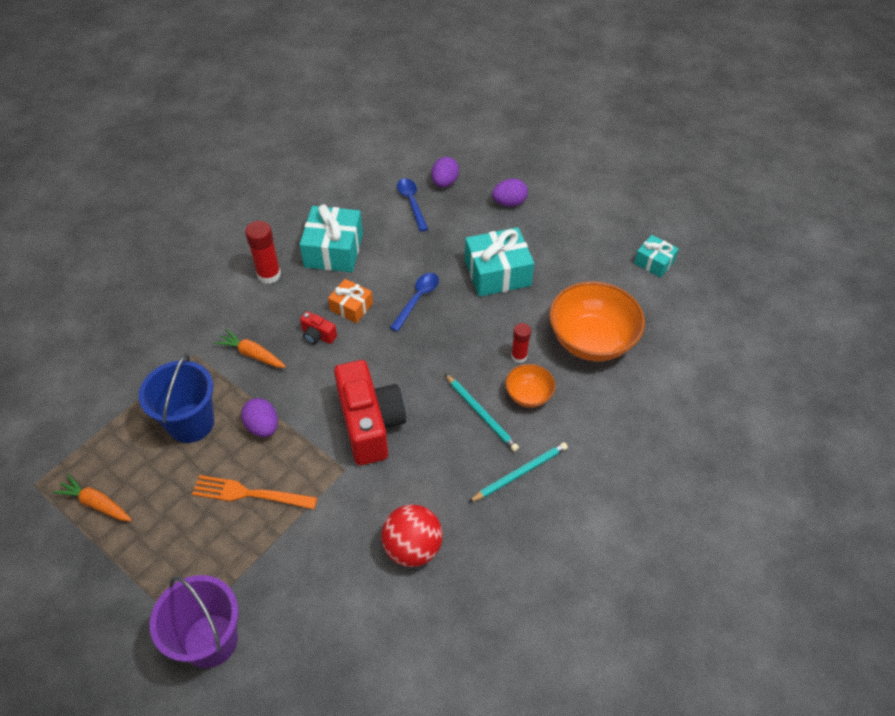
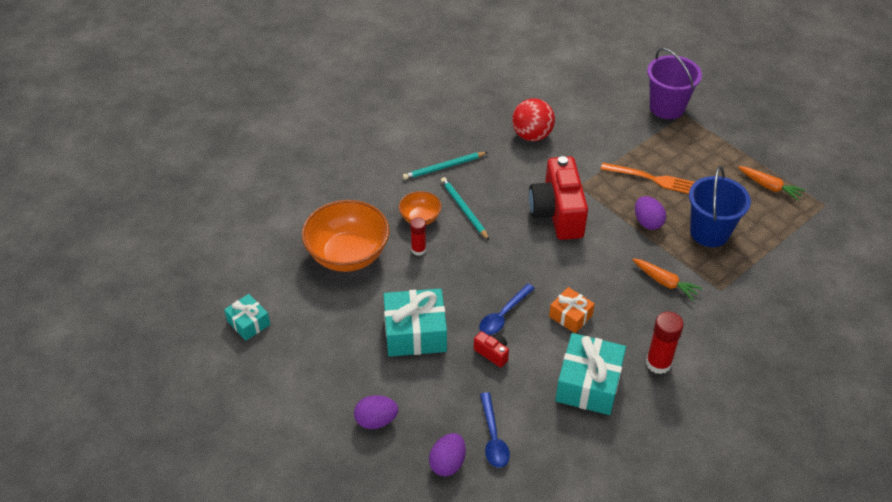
camera: 170 degrees left, 5 degrees down
red camera [300,311,337,344] -> red camera moved to [474,331,509,367]

